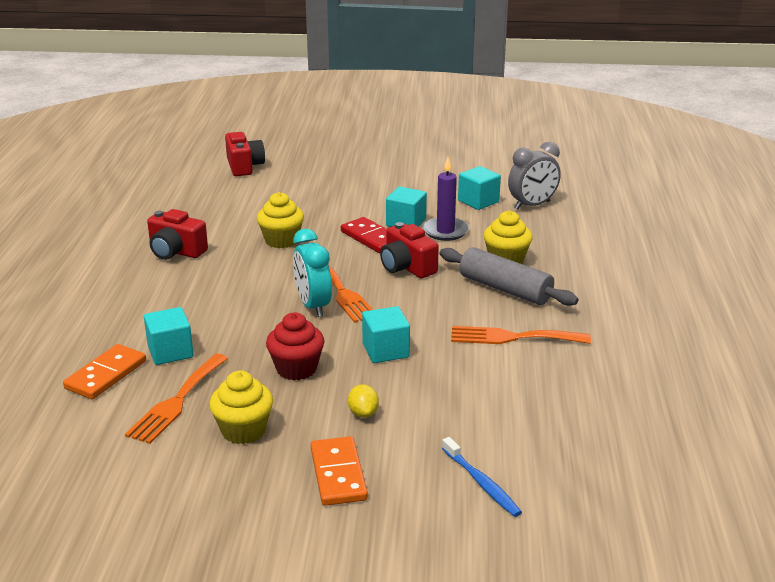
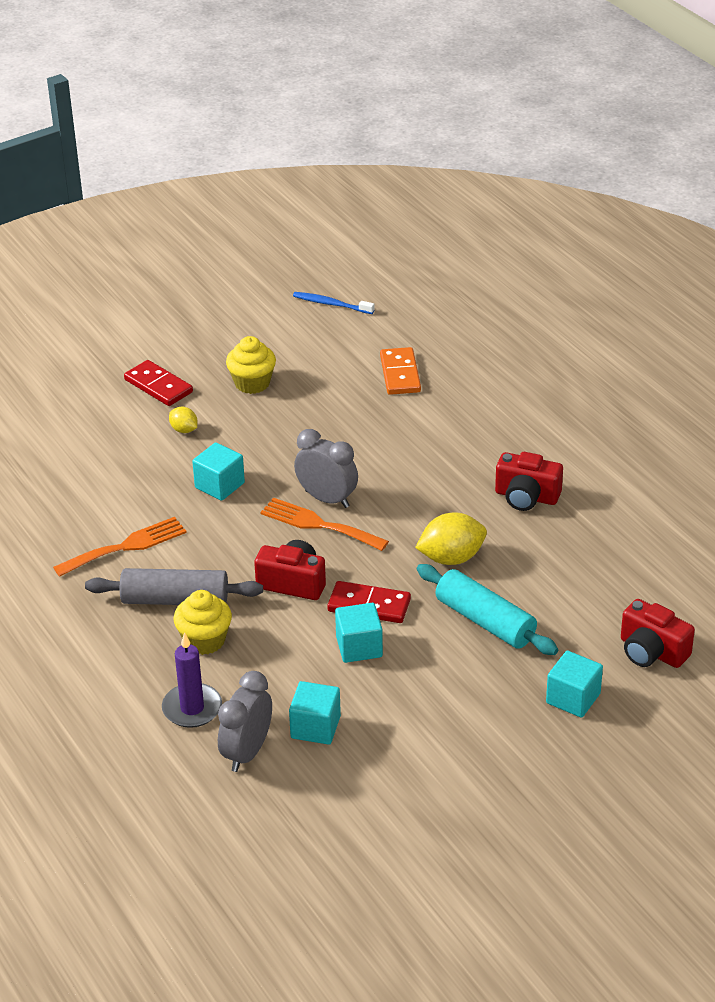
camera: 145 degrees right, 10 degrees up
orange fork [125,354,228,444] -> none
turquoise cube [144,307,194,365] -> turquoise cube moved to [546,650,603,718]
red camera [147,209,208,260] -> red camera turned 150 degrees counterclockwise [495,452,563,511]
yellow cupcake [257,192,304,248] -> yellow lemon [415,512,487,565]
red cupcake [266,313,325,380] -> none
turquoise clock [293,229,332,317] -> grey clock [294,429,358,508]
orange domino [311,436,368,506] -> red domino [124,360,193,406]
purple candle [423,157,469,241] -> purple candle moved to [162,632,222,728]
blue toothbrush [442,437,522,517] -> blue toothbrush moved to [293,292,374,314]
none -> turquoise rolling pin [416,564,558,655]

